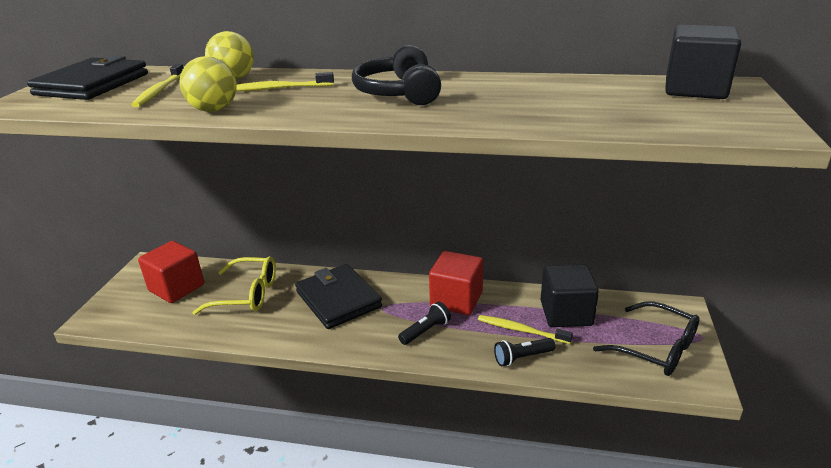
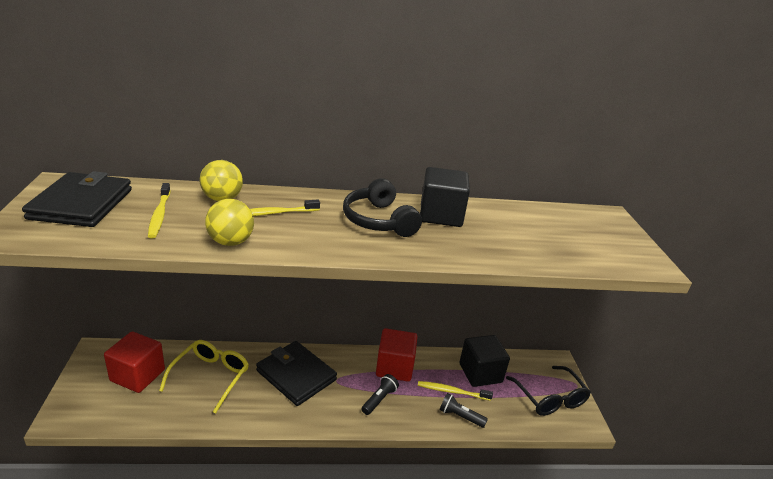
camera: 20 degrees left, 0 degrees up
yellow glasses [192,256,276,315] -> yellow glasses turned 60 degrees counterclockwise [159,340,249,413]
black flashlight [494,338,555,366] -> black flashlight turned 60 degrees clockwise [440,393,488,428]
black glasses [593,301,699,376] -> black glasses turned 45 degrees clockwise [506,366,591,416]
black cube [665,25,741,99] -> black cube moved to [420,167,470,227]

